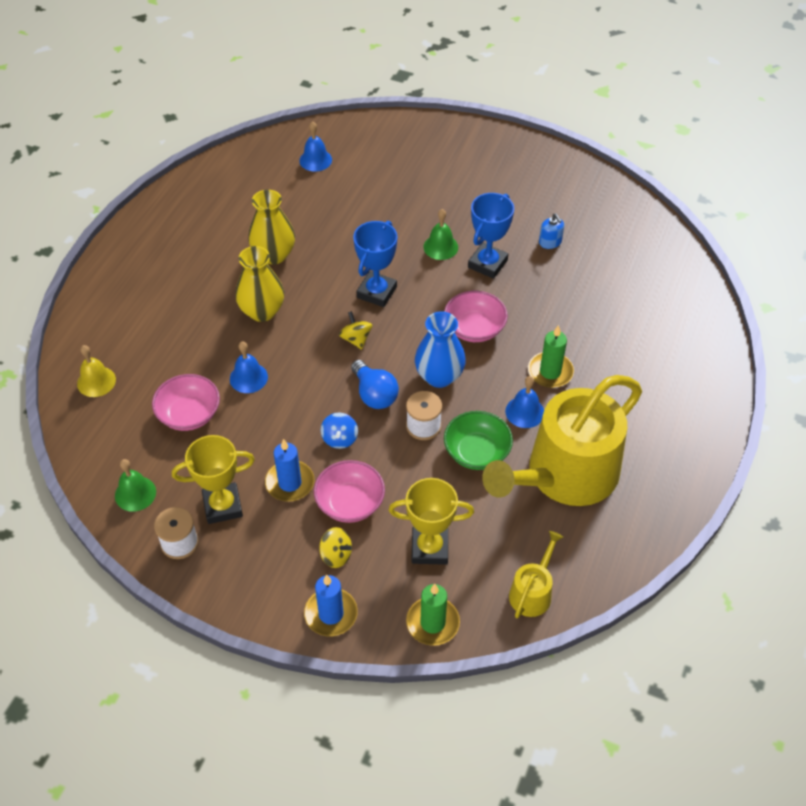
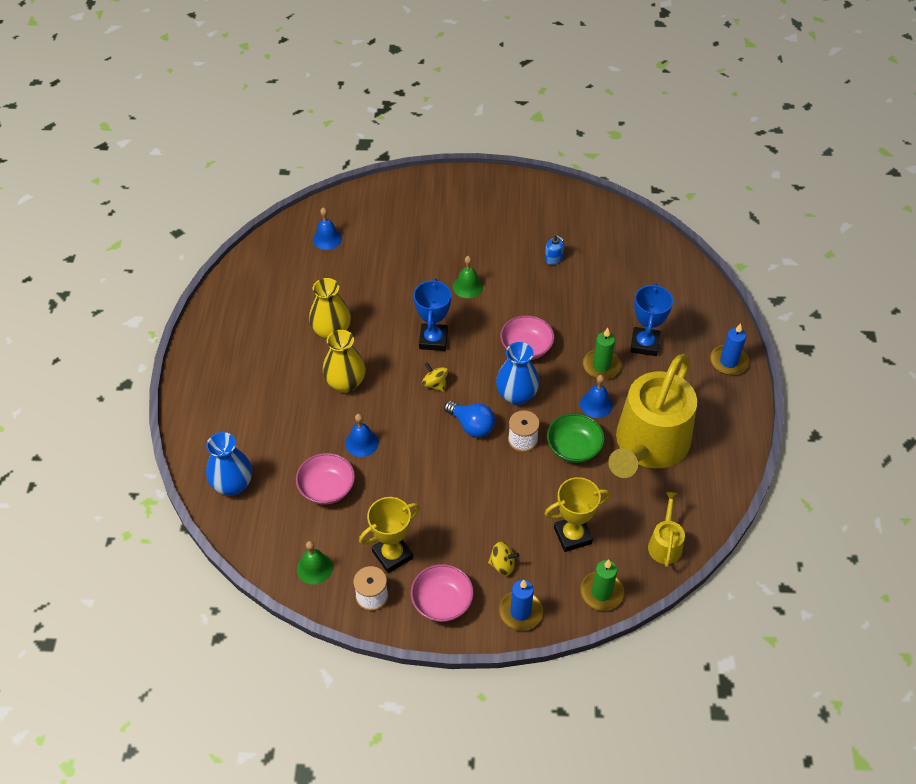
camera: 20 degrees left, 0 degrees up
yellow bell [77,345,116,397] -> blue vase [206,432,252,496]
blue candle [265,439,314,502] -> blue candle moved to [710,323,749,375]
pink bowl [314,460,385,523] -> pink bowl moved to [411,564,474,622]
blue spinning top [321,412,358,449] -> none
blue trophy [468,193,514,279] -> blue trophy moved to [630,283,673,356]

